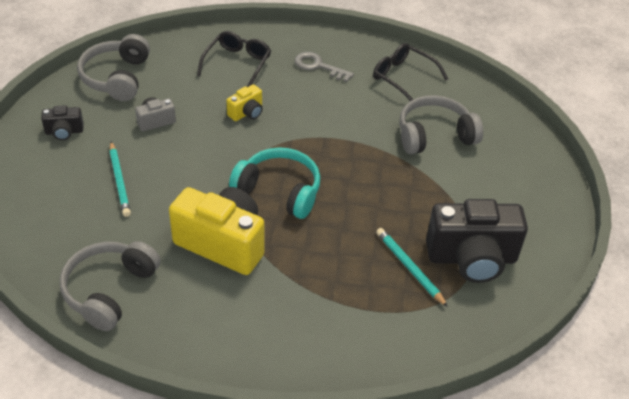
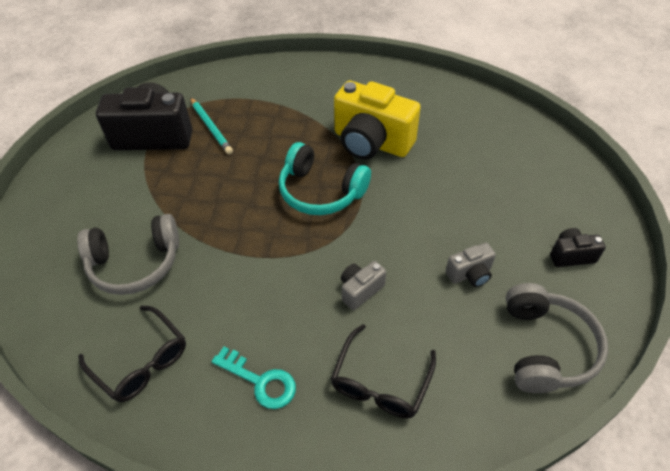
camera: 175 degrees left, 5 degrees up
grey headphones [60,241,161,331] -> none
turquoise pencil [109,142,131,217] -> none
yellow camera [226,84,263,121] -> grey camera [341,261,386,310]
grey key [295,52,354,82] -> turquoise key [212,347,296,409]

